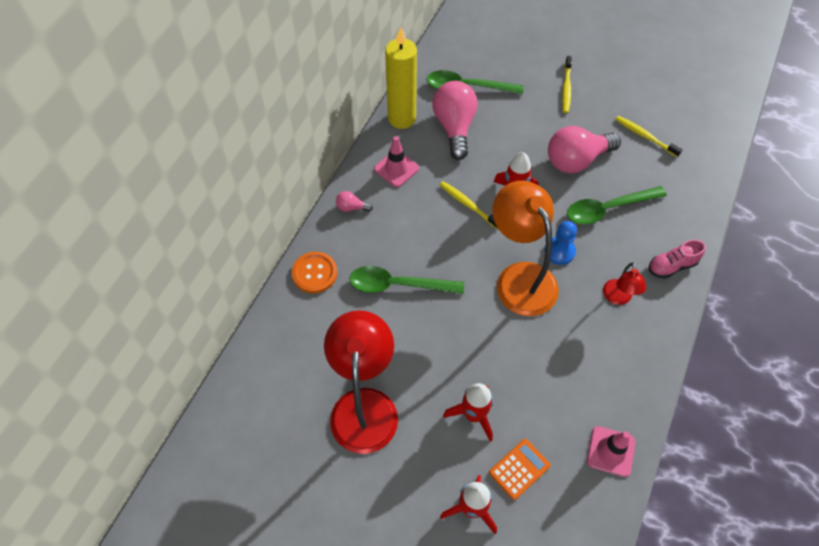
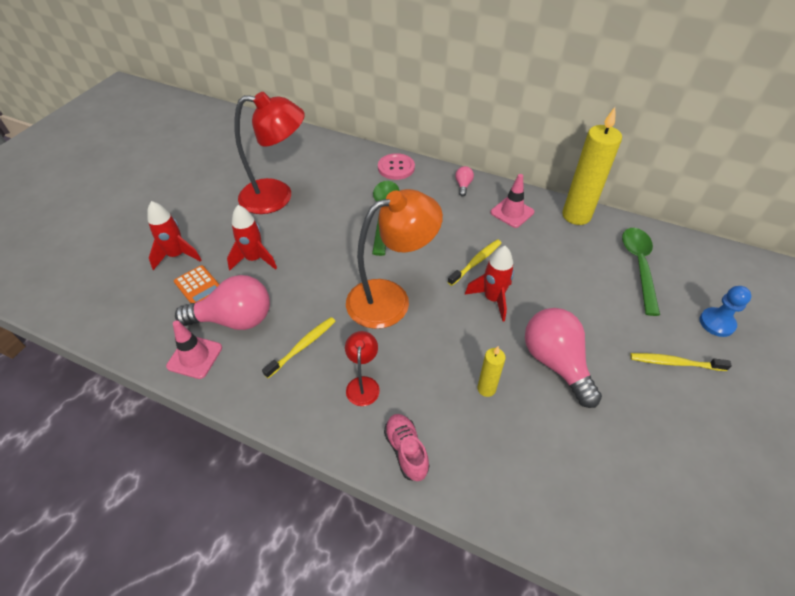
camera: 90 degrees right, 10 degrees down
orange button [292,252,337,293] -> pink button [378,153,415,180]
pink light bulb [432,81,478,160] -> pink light bulb moved to [175,275,270,330]
blue pawn [545,221,577,265] -> blue pawn moved to [700,286,751,337]
green spoon [567,186,667,224] -> yellow candle [477,346,506,397]
red lamp [603,262,646,305] -> red lamp turned 90 degrees clockwise [345,331,380,406]
yellow toothbrush [615,116,682,157] -> yellow toothbrush moved to [262,317,335,378]

